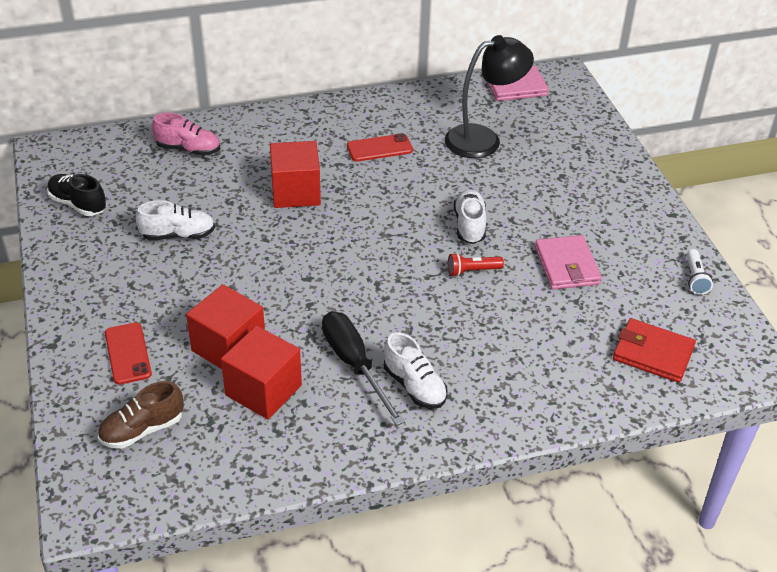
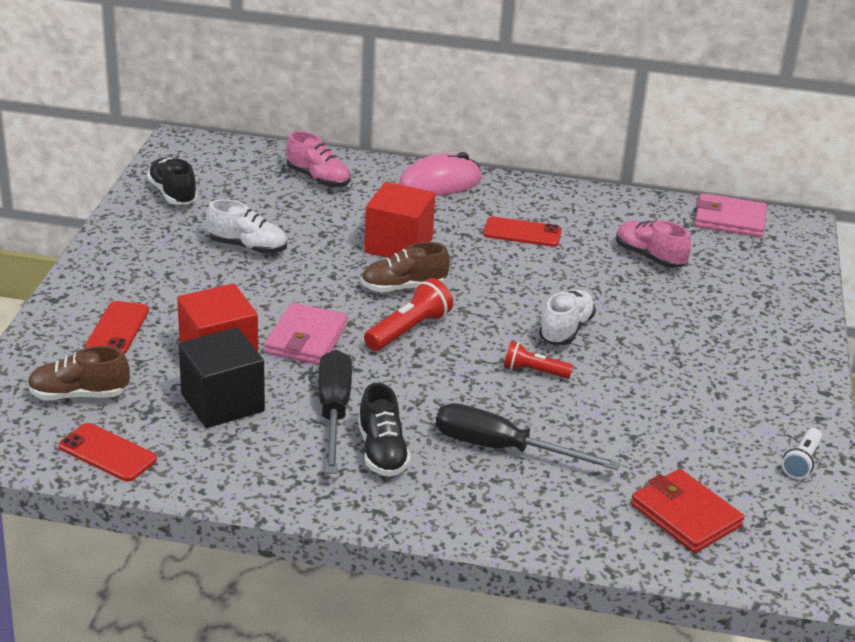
camera: 25 degrees right, 10 degrees down
red cube [221,326,302,419] -> black cube [179,327,265,428]
white shoe [384,333,448,409] -> black shoe [358,383,411,477]
black lamp [445,35,534,158] -> pink shoe [616,220,691,268]
pink wallet [535,235,602,290] -> pink wallet moved to [264,303,348,365]
none -> red phone [58,423,157,482]
none -> brown shoe [361,242,450,292]
none -> red flashlight [364,278,453,351]
none -> pink mouse [399,152,482,195]
none -> black screwdriver [436,403,621,470]

